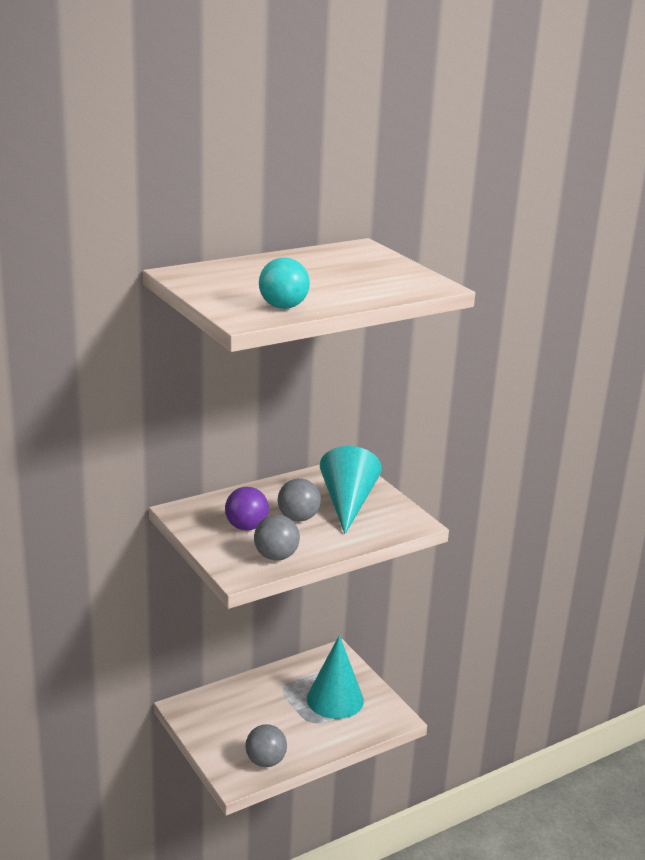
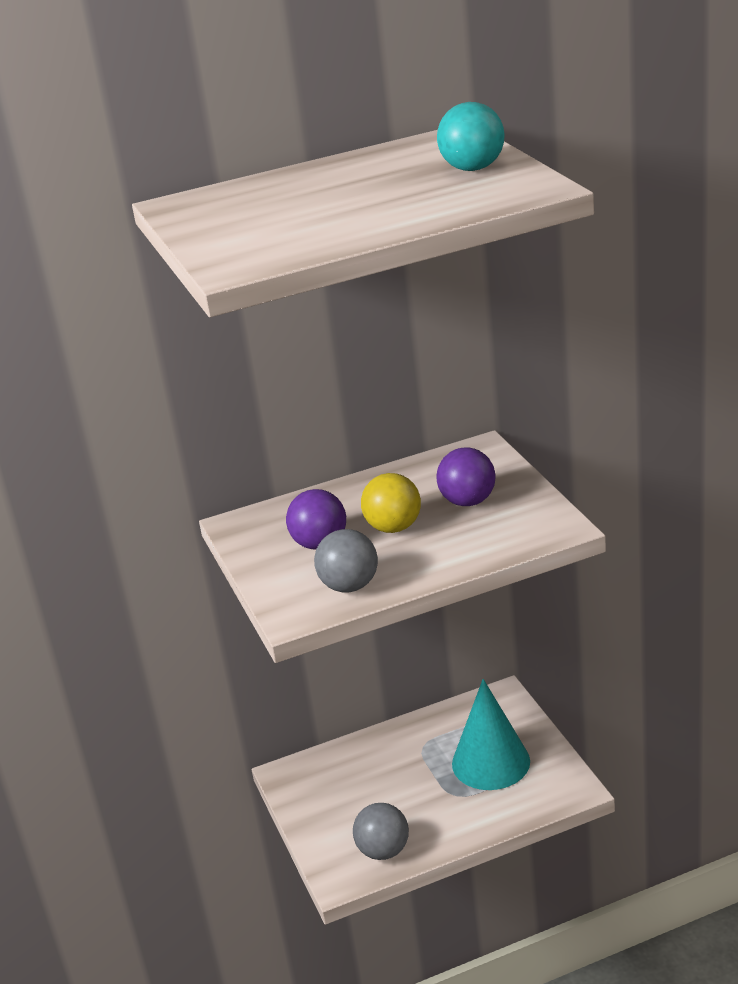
camera: 15 degrees right, 5 degrees up
turquoise ball [259,257,310,309] -> turquoise ball moved to [437,102,505,171]
grey ball [278,478,321,522] -> yellow ball [361,473,421,533]
turquoise cone [320,446,382,534] -> purple ball [436,448,496,506]

